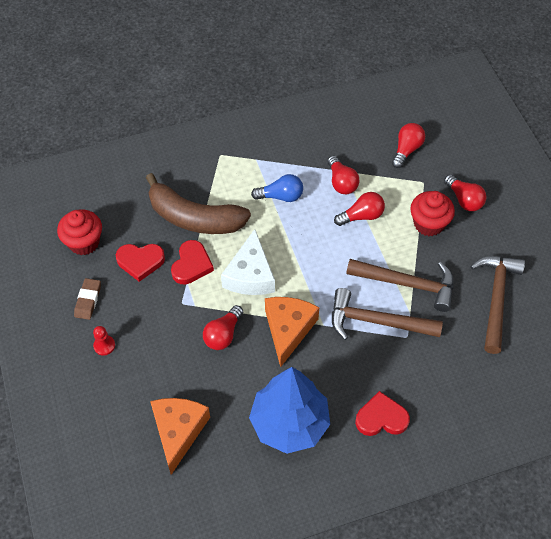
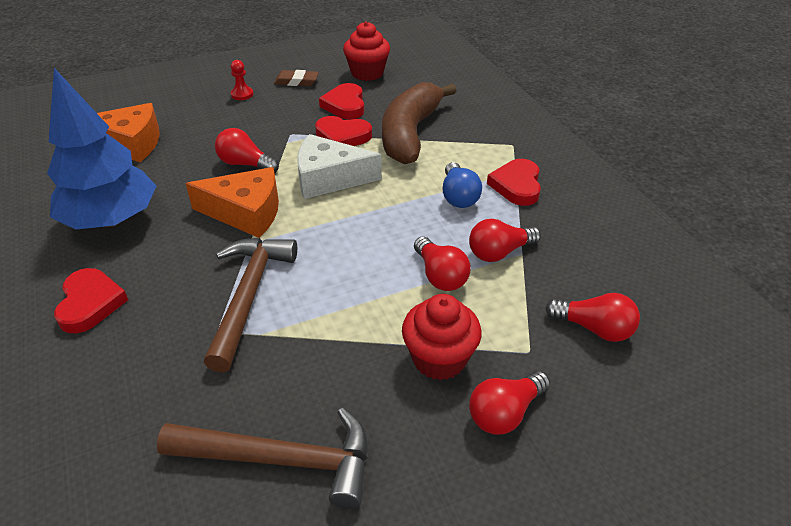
camera: 85 degrees right, 15 degrees down
brown hammer [346,259,454,312] -> none
none -> red heart [487,159,541,206]

